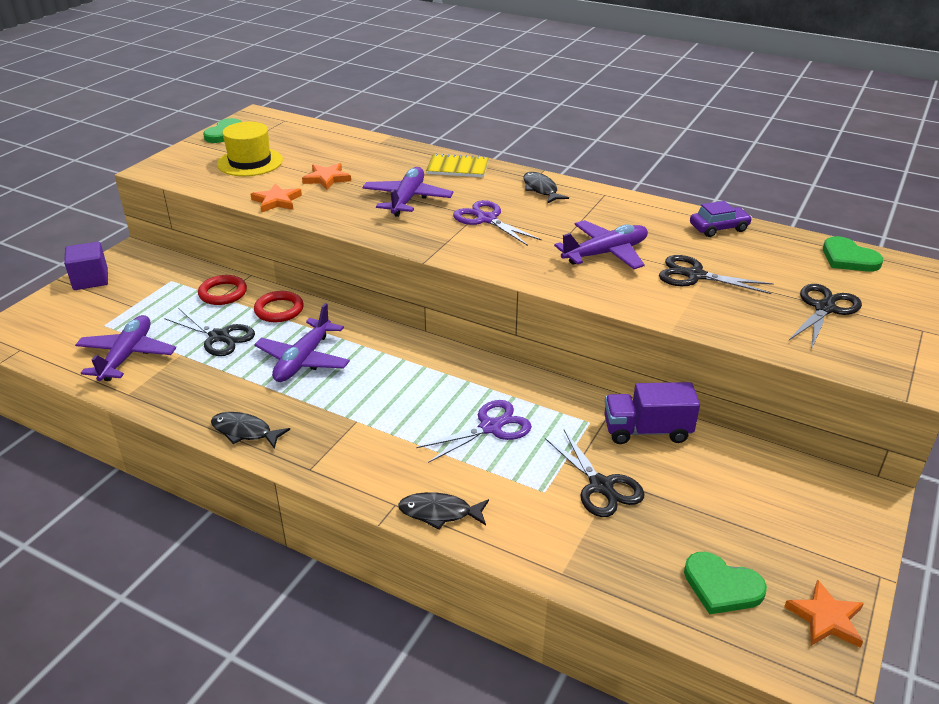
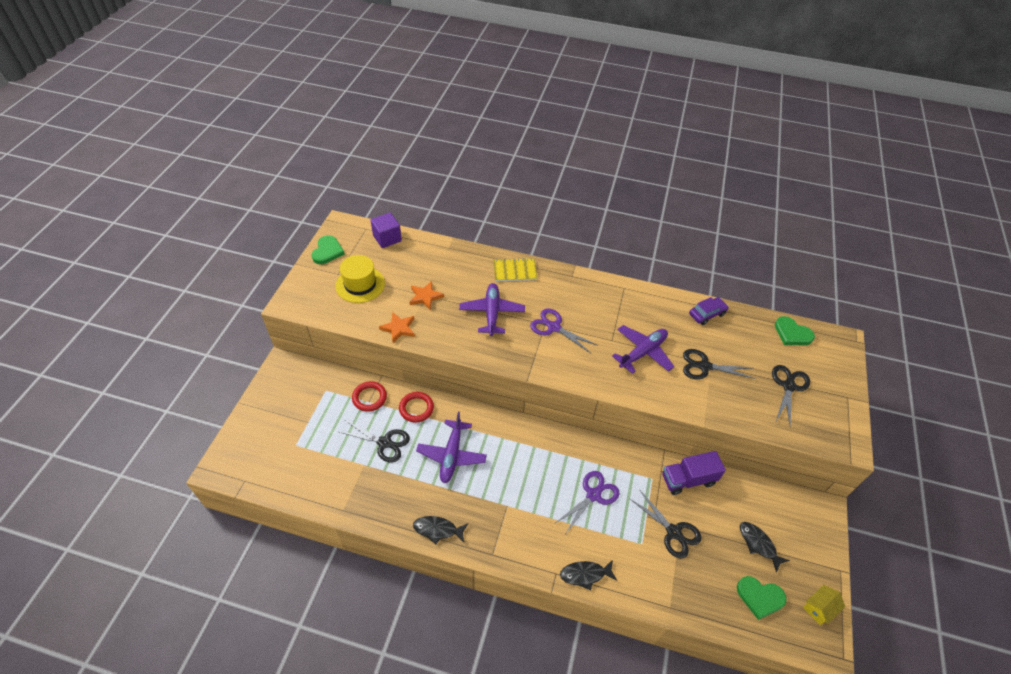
camera: 15 degrees left, 15 degrees up
purple cube [64,242,108,290] -> purple cube moved to [370,213,402,248]
purple plane [75,315,176,381] -> none
black fish [523,172,569,204] -> black fish moved to [740,522,790,573]
orange star [784,579,864,648] -> yellow house [803,585,845,625]

